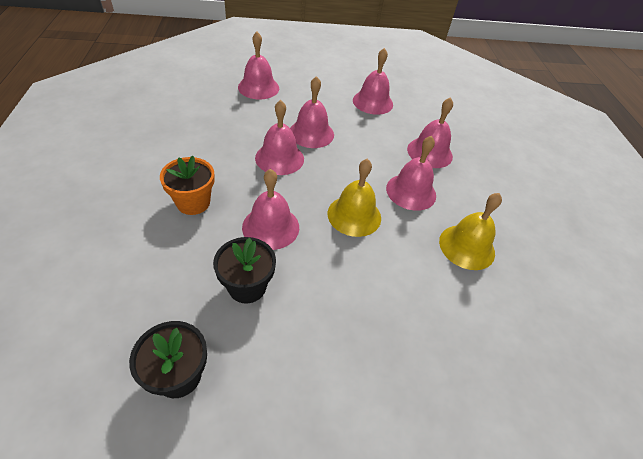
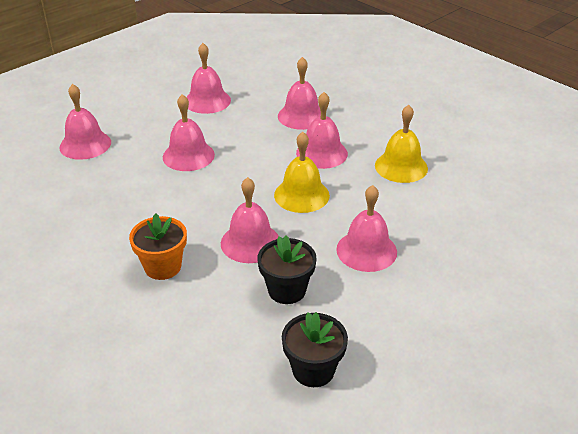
camera: 35 degrees left, 10 degrees down
pink bell [255,100,304,175] -> pink bell moved to [336,185,397,272]

